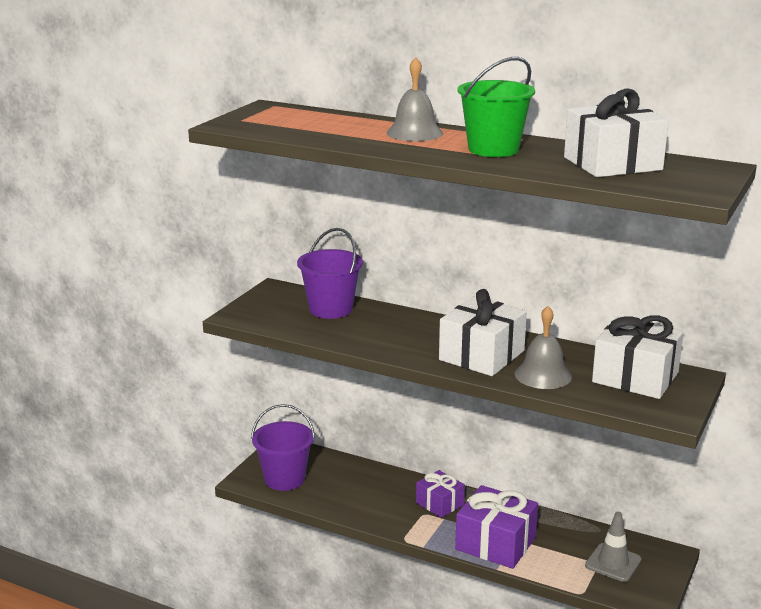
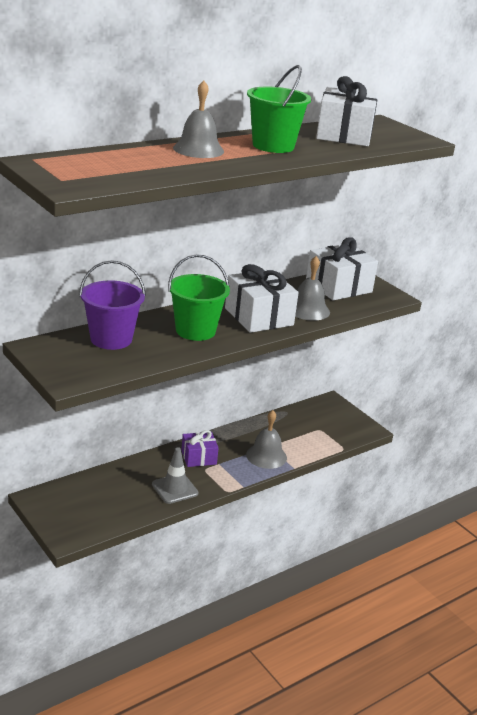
camera: 65 degrees left, 5 degrees up
purple bucket [251,404,315,491] -> none
purple gift [455,485,538,569] -> grey bell [246,410,287,469]
grey traffic cone [585,512,642,582] -> grey traffic cone moved to [152,447,198,504]
none -> green bucket [168,254,230,341]

